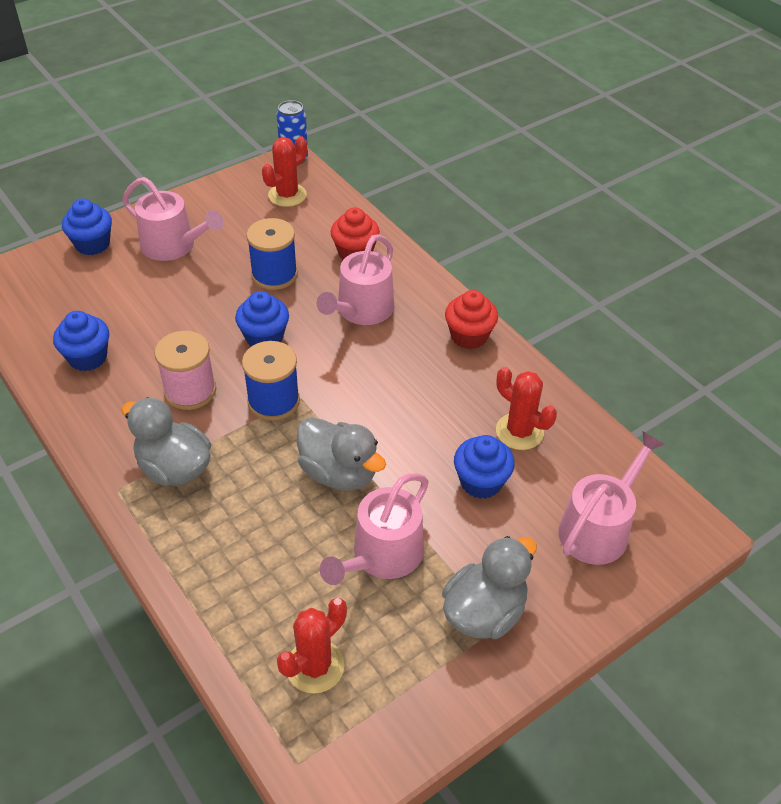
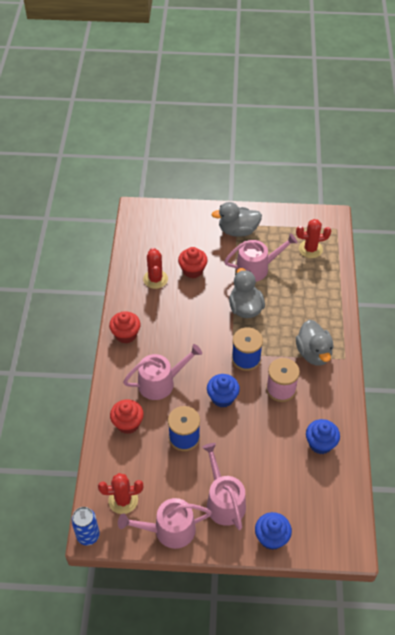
camera: 140 degrees left, 5 degrees up
blue cupcake [454,435,515,499] -> red cupcake [178,247,208,278]
pink watering can [558,431,665,565] -> pink watering can moved to [118,498,212,549]

